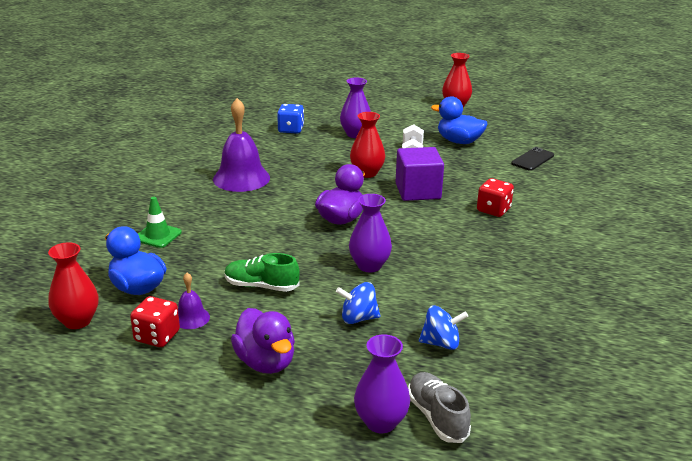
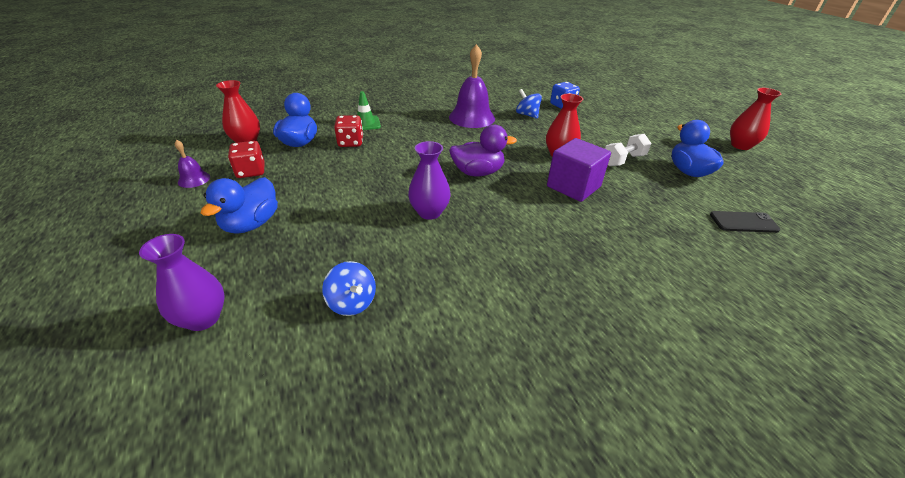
camera: 50 degrees right, 10 degrees up
purple bell [178,273,210,329] -> purple bell moved to [175,139,210,188]
green shoe [225,253,300,292] -> none
purple duck [231,308,295,374] -> blue duck [200,177,278,234]
blue spinning top [336,282,380,324] -> blue spinning top moved to [516,89,542,119]
purple vase [340,78,371,138] -> none
grey shoe [408,372,471,443] -> none
red dice [477,178,514,217] -> red dice moved to [334,115,363,147]

